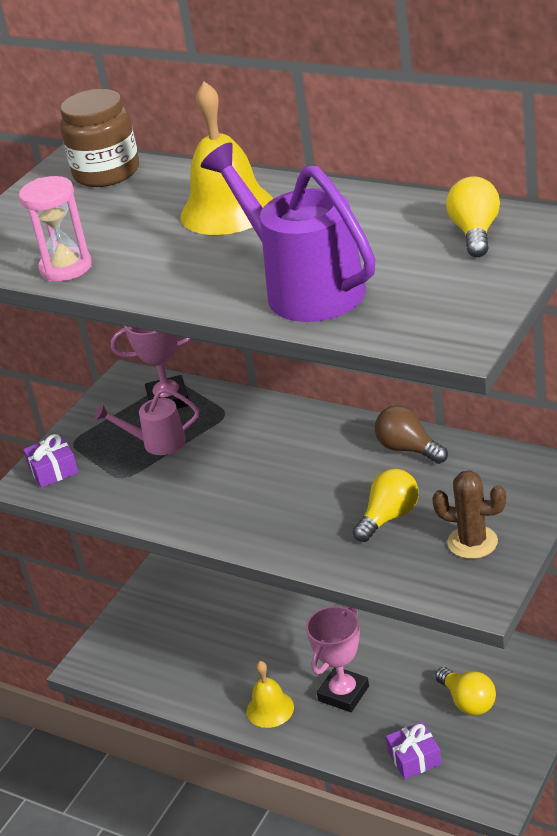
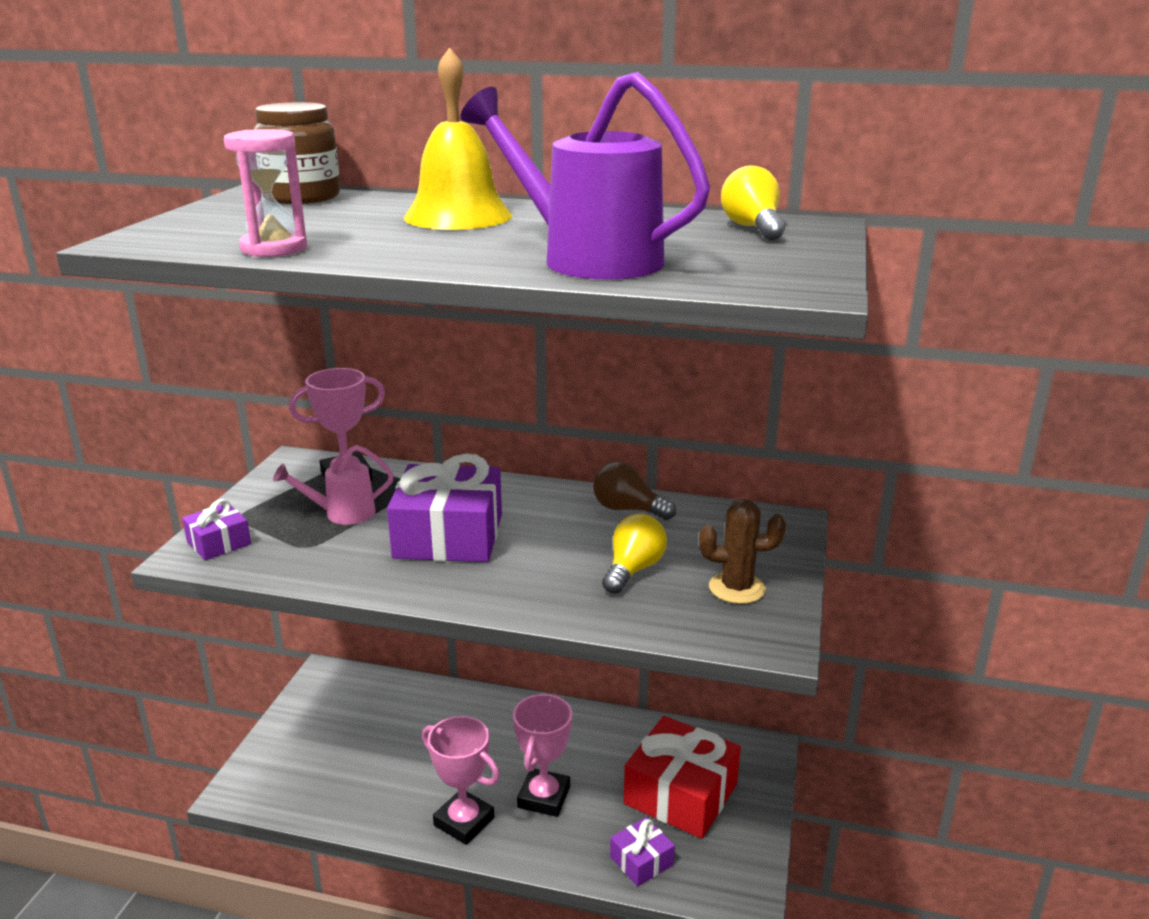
camera: 20 degrees left, 10 degrees down
yellow bell [247,661,294,728] -> pink trophy [422,716,500,845]
yellow light bulb [435,667,496,715] -> red gift [624,716,741,839]
none -> purple gift [387,454,502,562]

